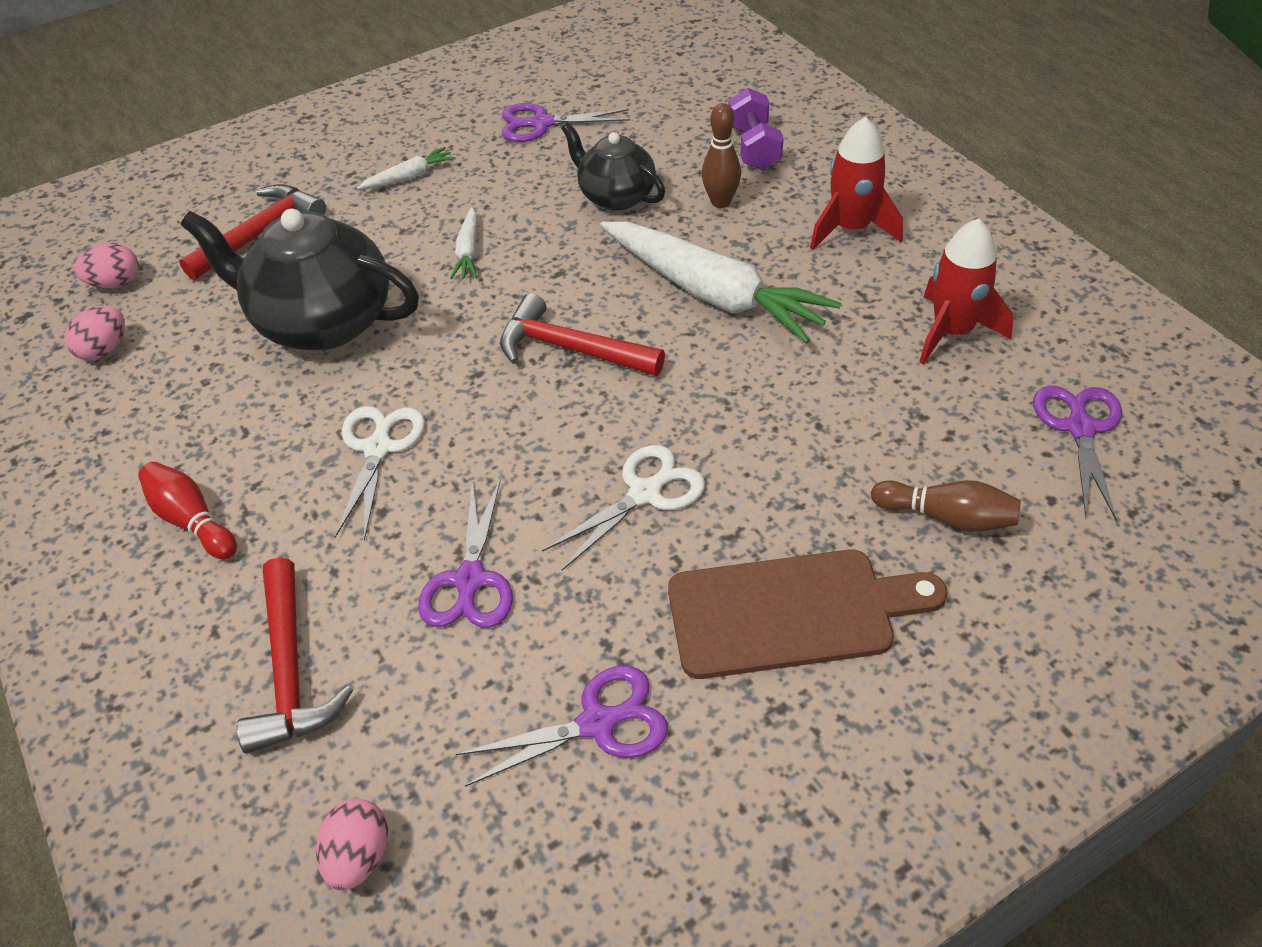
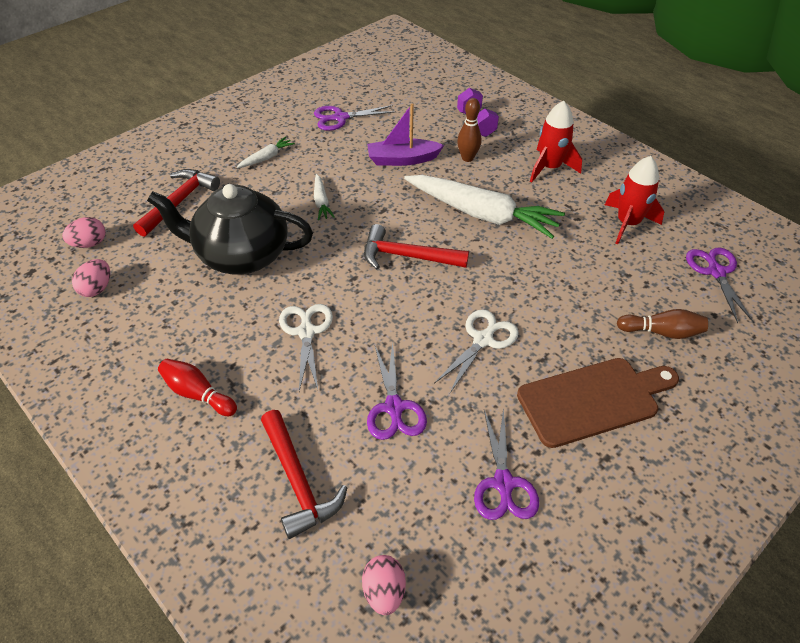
camera: 15 degrees left, 0 degrees up
purple scissors [456,666,668,787] -> purple scissors turned 120 degrees clockwise [474,407,539,520]
black teapot [561,122,665,211] -> purple boat [367,104,444,166]

